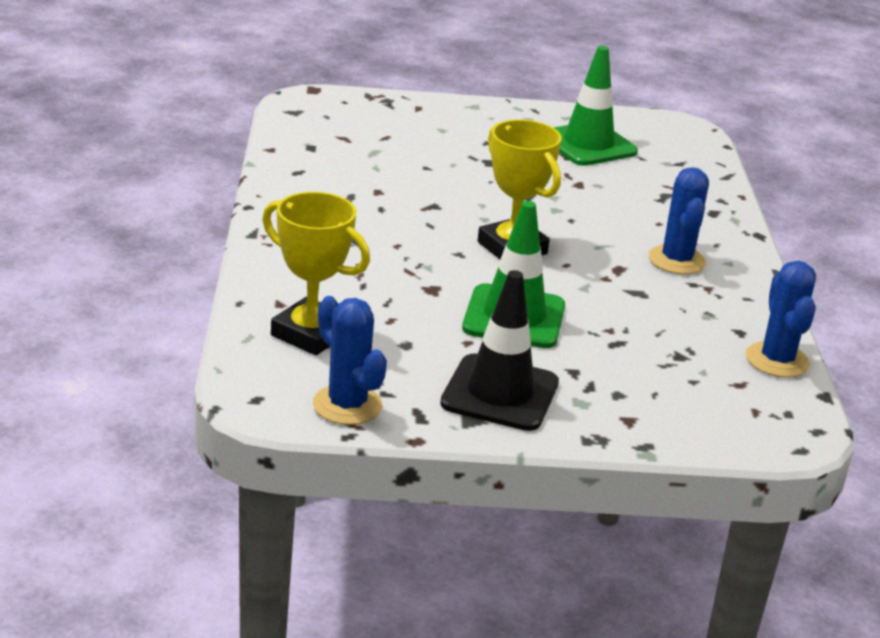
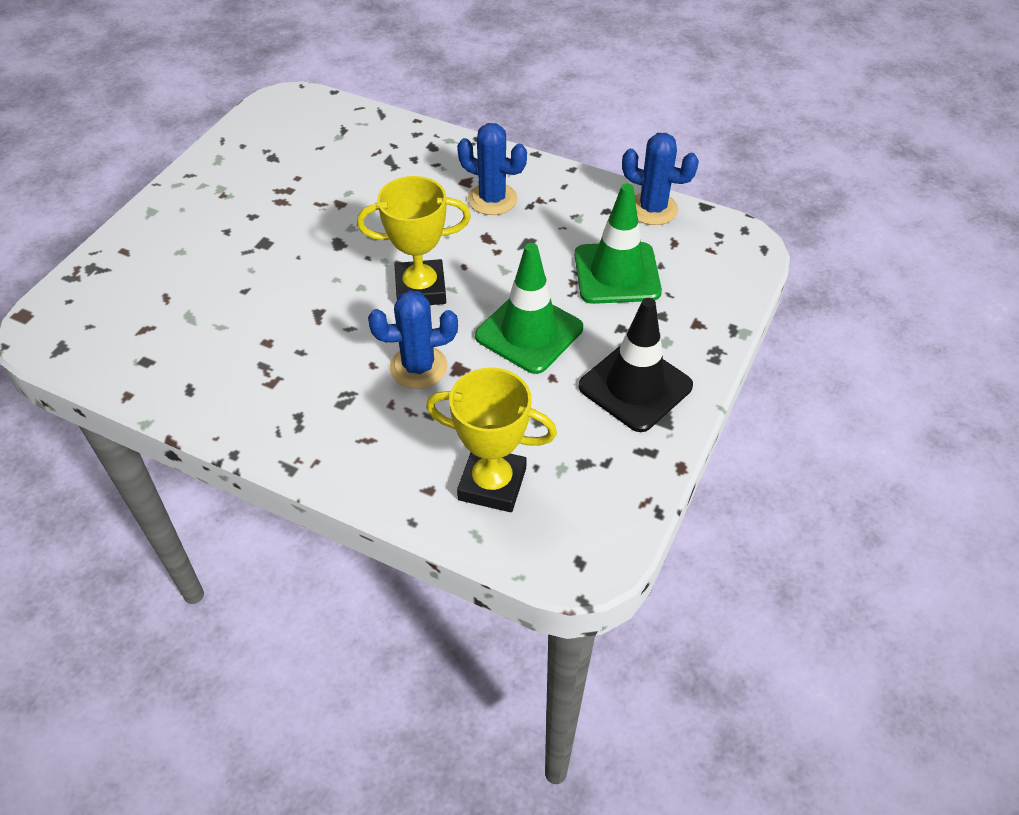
camera: 60 degrees left, 20 degrees up
yellow trophy [262,192,370,355] -> yellow trophy turned 45 degrees clockwise [426,367,557,512]
blue cactus [313,296,387,425] -> blue cactus moved to [368,290,458,389]
green traffic cone [554,46,638,166] -> green traffic cone moved to [575,183,662,304]

